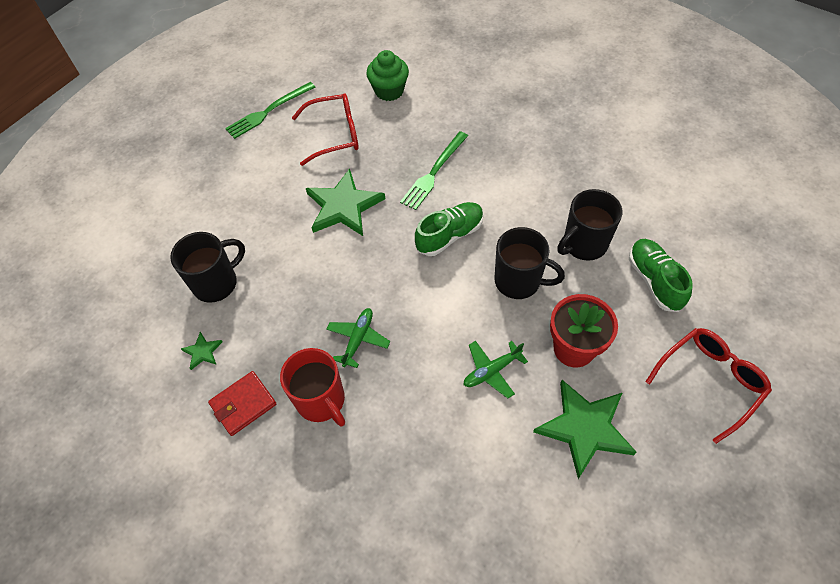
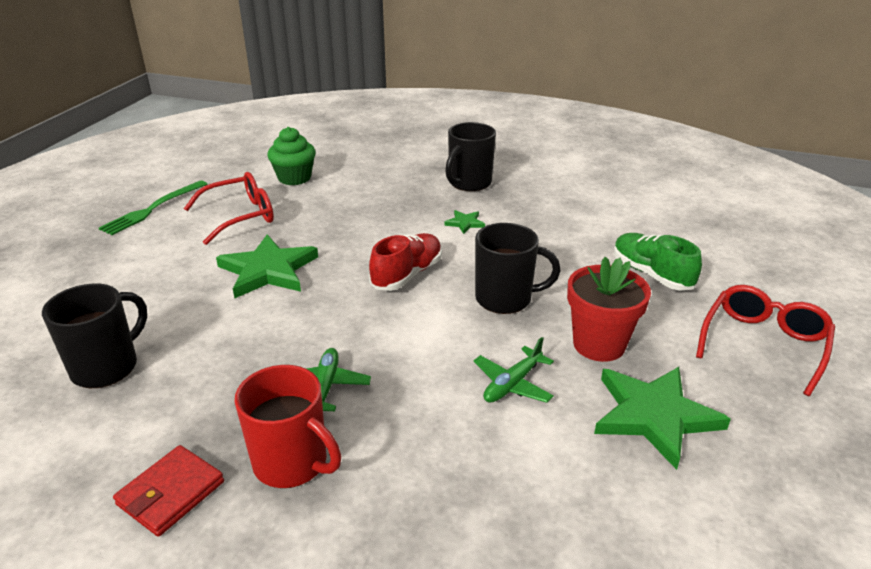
camera: 20 degrees left, 25 degrees down
green star [181,332,223,370] -> green star moved to [444,210,485,234]
green fork [400,131,468,210] -> none
green shoe [415,202,484,256] -> red shoe [369,233,442,291]
black mug [557,189,622,261] -> black mug moved to [445,122,496,191]

